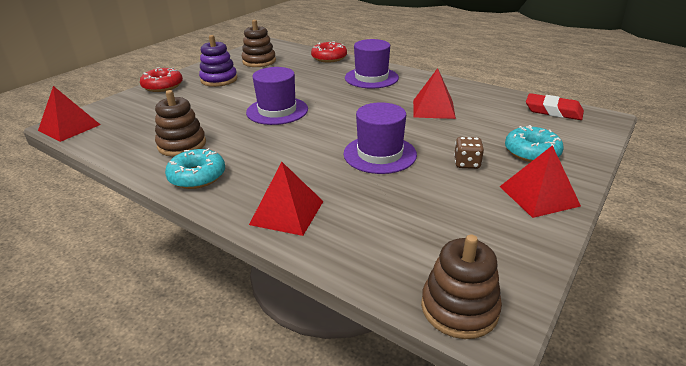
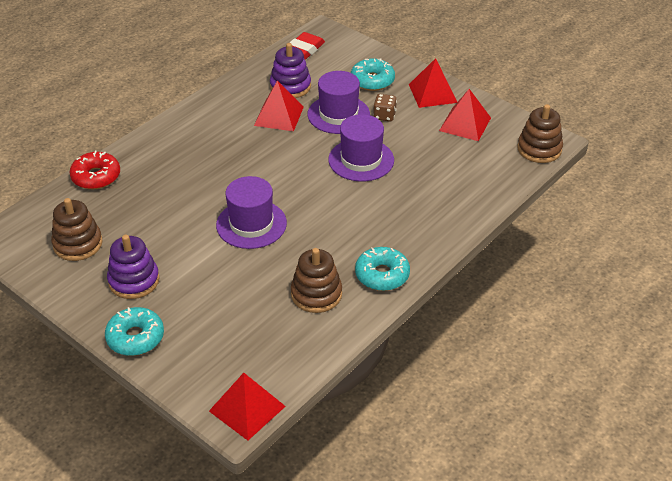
camera: 85 degrees left, 10 degrees up
red donut [140,68,183,92] -> turquoise donut [105,307,164,356]
red pyramid [249,162,324,236] -> red pyramid moved to [439,89,491,141]
purple hat [345,39,399,89] -> purple hat moved to [307,71,370,134]
none -> purple stacking toy [270,43,311,98]

